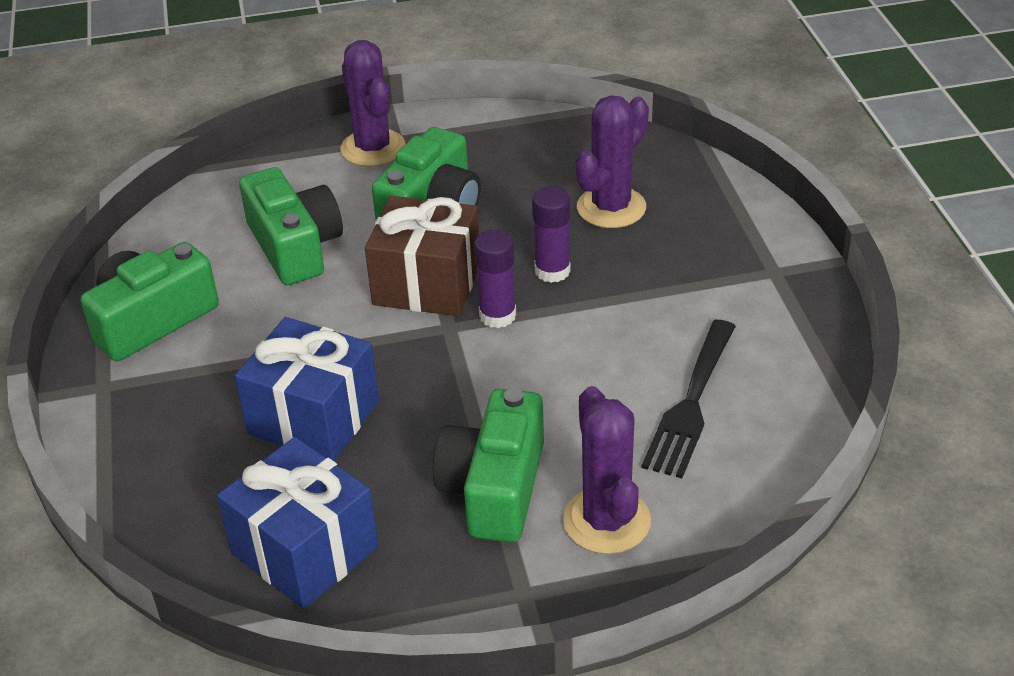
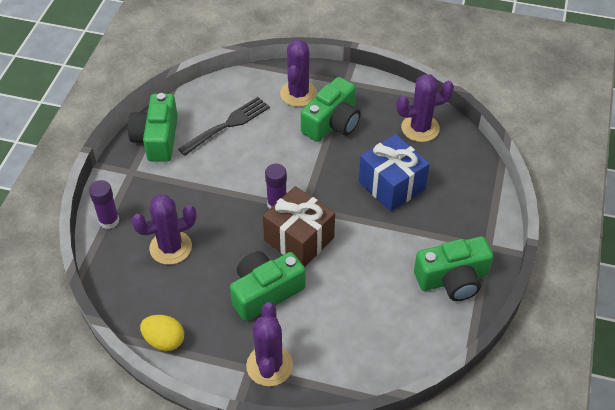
camera: 155 degrees left, 10 degrees up
blue gift [217,437,379,609] -> purple cactus [396,74,454,142]
green camera [239,167,343,285] -> green camera moved to [128,93,178,162]
purple glue stick [532,186,571,283] -> purple glue stick moved to [89,180,119,229]
none -> yellow egg [140,315,184,351]

